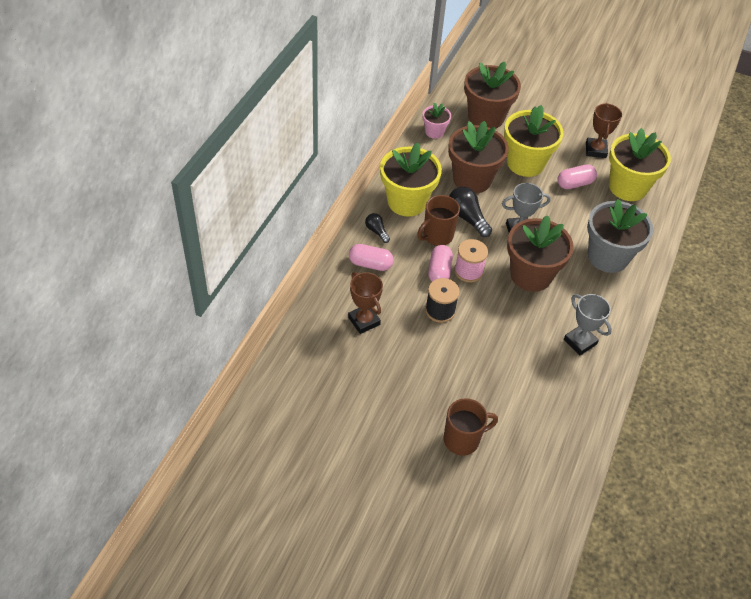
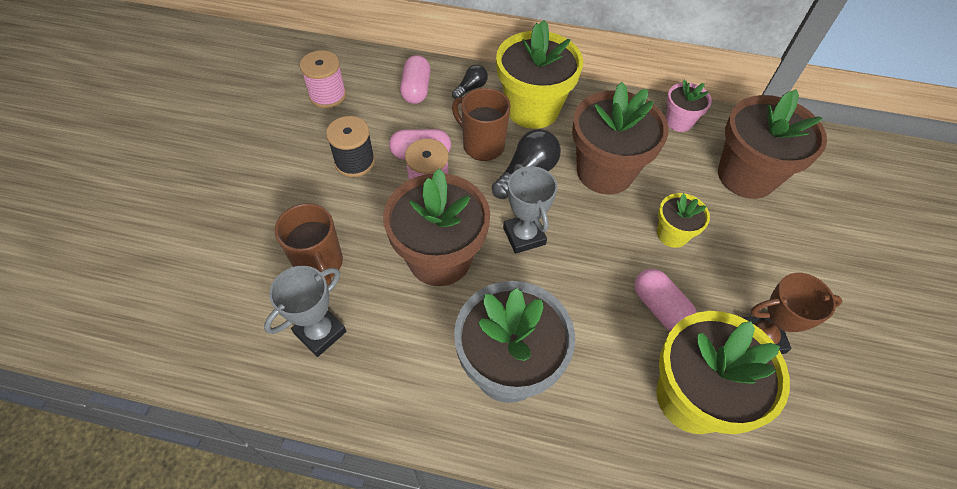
camera: 80 degrees right, 5 degrees up
brown trophy [348,272,383,334] -> pink spool [300,50,346,108]
brown mug [444,398,498,456] -> brown mug moved to [275,203,343,285]
yellow flower pot [504,105,564,177] -> yellow flower pot [657,193,710,248], size x0.51

